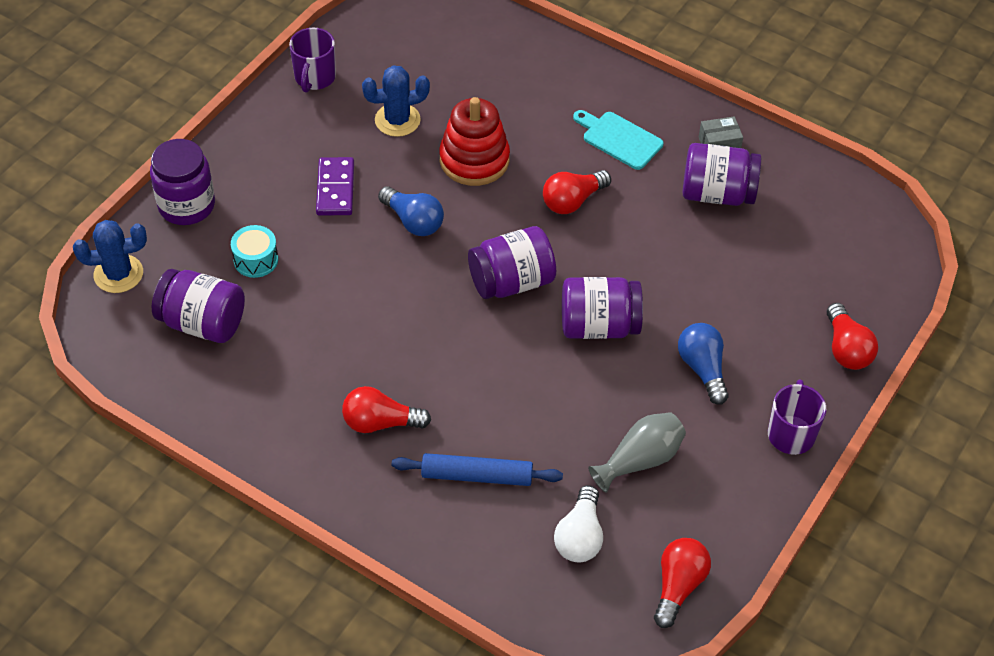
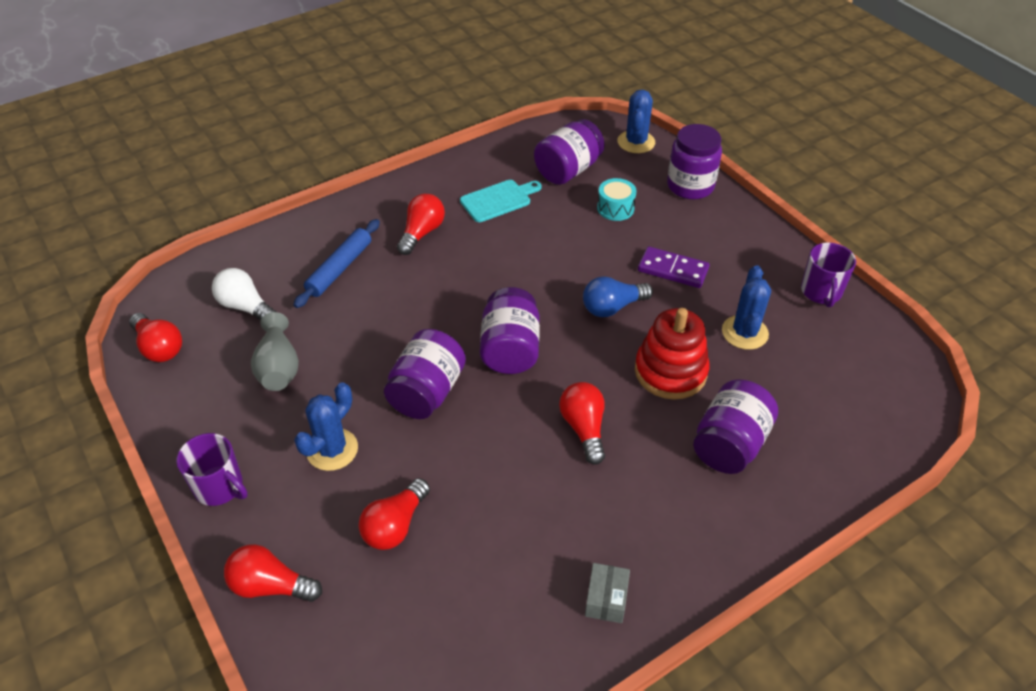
camera: 115 degrees right, 5 degrees down
purple mug [289,28,336,93] -> purple mug turned 120 degrees counterclockwise [801,242,856,307]
turquoise cutting board [573,110,663,170] -> turquoise cutting board moved to [460,180,542,222]
blue light bulb [678,323,729,405] -> blue cactus [294,382,358,471]
purple jar [683,143,761,206] -> purple jar moved to [693,379,778,474]
none -> red light bulb [359,478,430,550]

